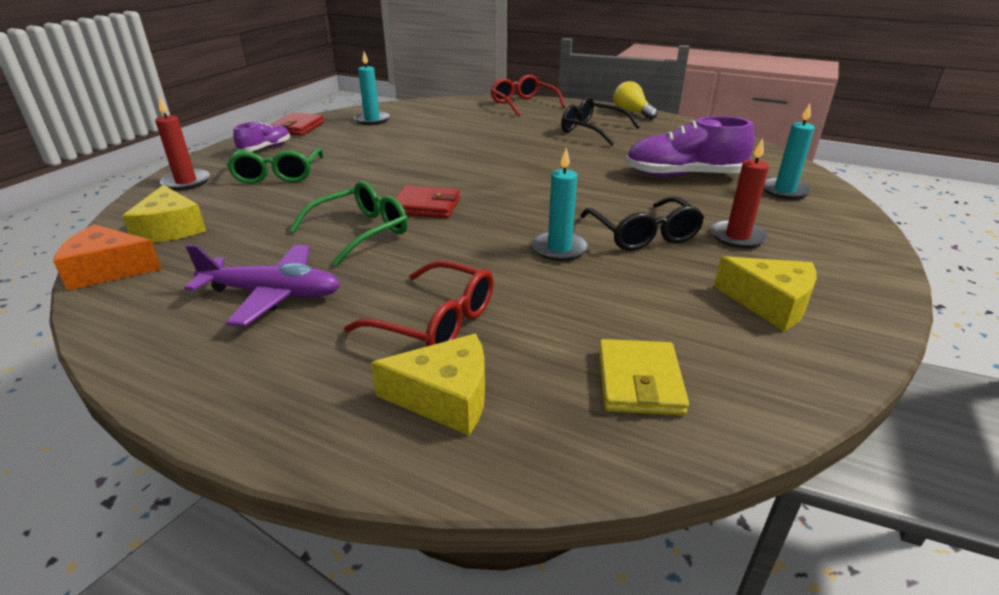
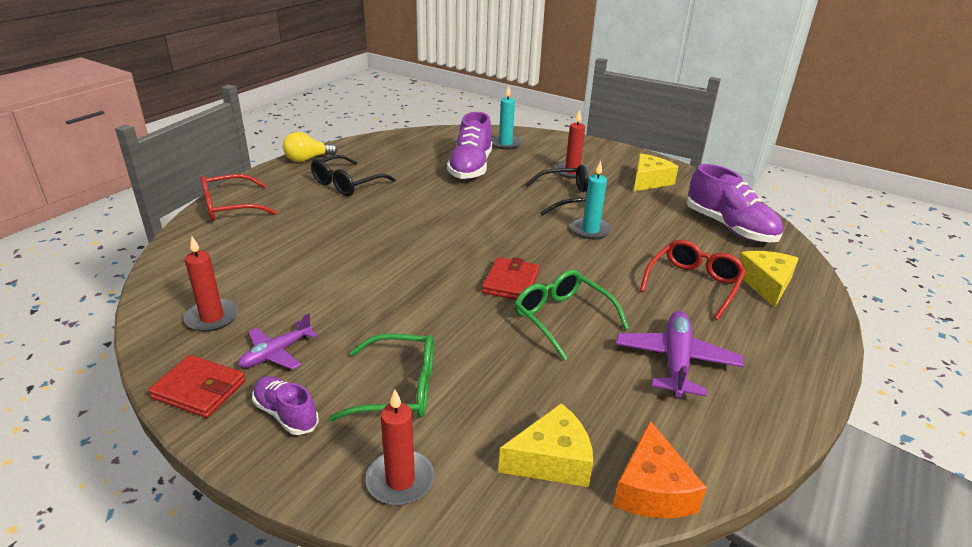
camera: 85 degrees left, 0 degrees up
turquoise candle [354,51,390,125] -> red candle [183,236,239,332]
yellow wallet [599,339,689,415] -> purple shoe [687,164,783,242]
none -> purple plane [238,313,318,370]

